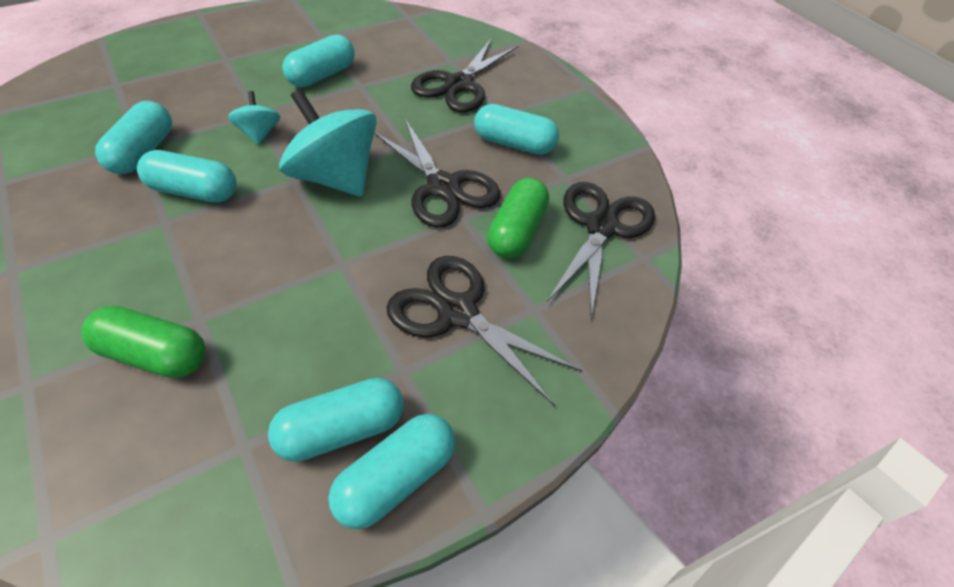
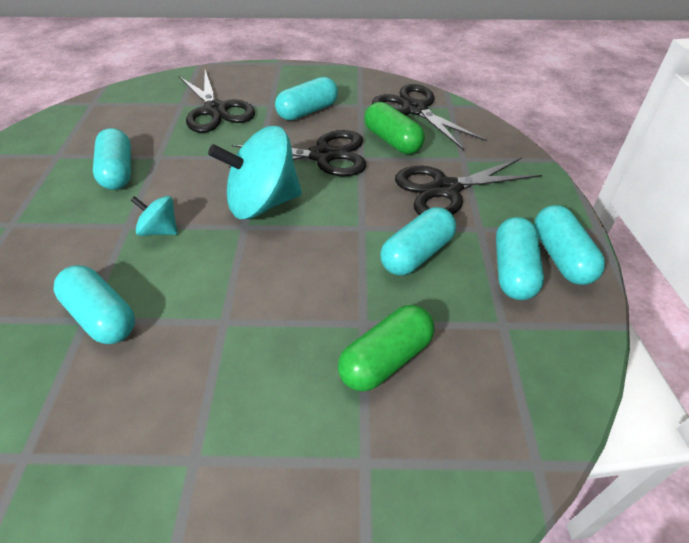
camera: 55 degrees left, 5 degrees down
turquoise capsule [137,150,237,203] -> turquoise capsule moved to [380,207,456,276]

